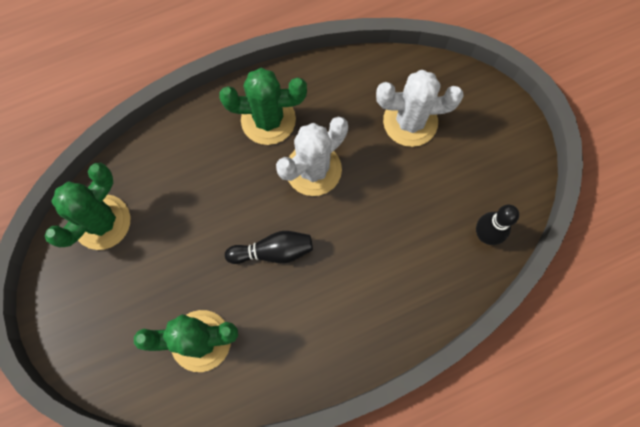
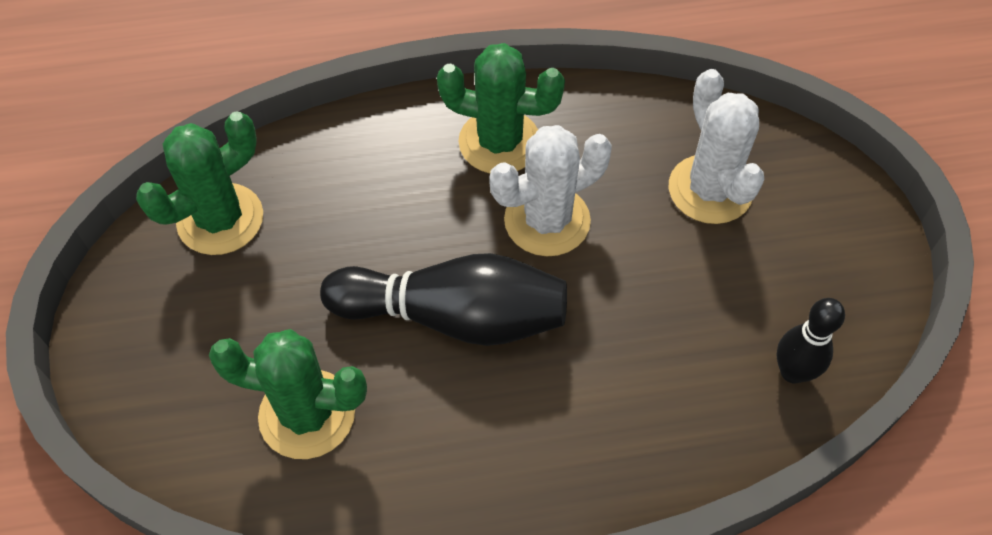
camera: 15 degrees right, 15 degrees down
black bowling pin [225,231,313,264] -> black bowling pin [320,253,567,346], size x1.79
white cactus [376,70,464,147] -> white cactus turned 60 degrees clockwise [669,69,764,224]

